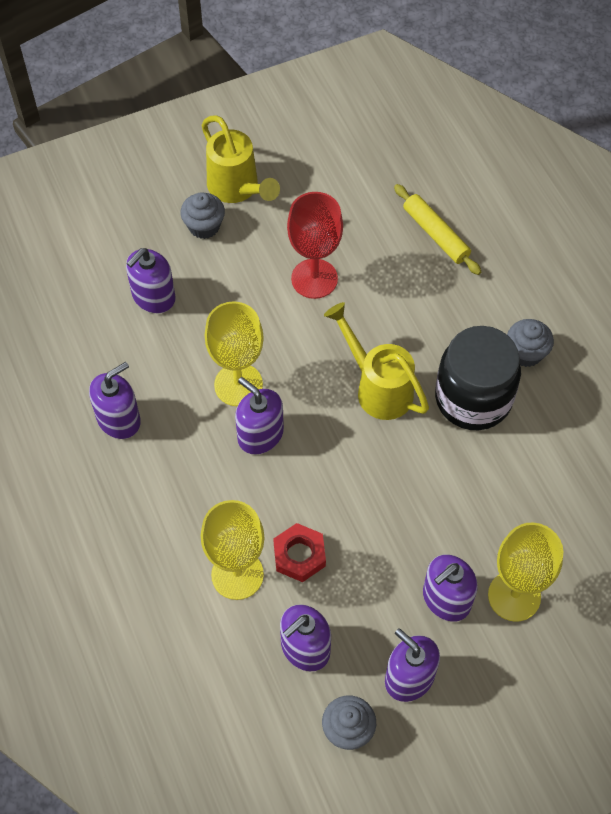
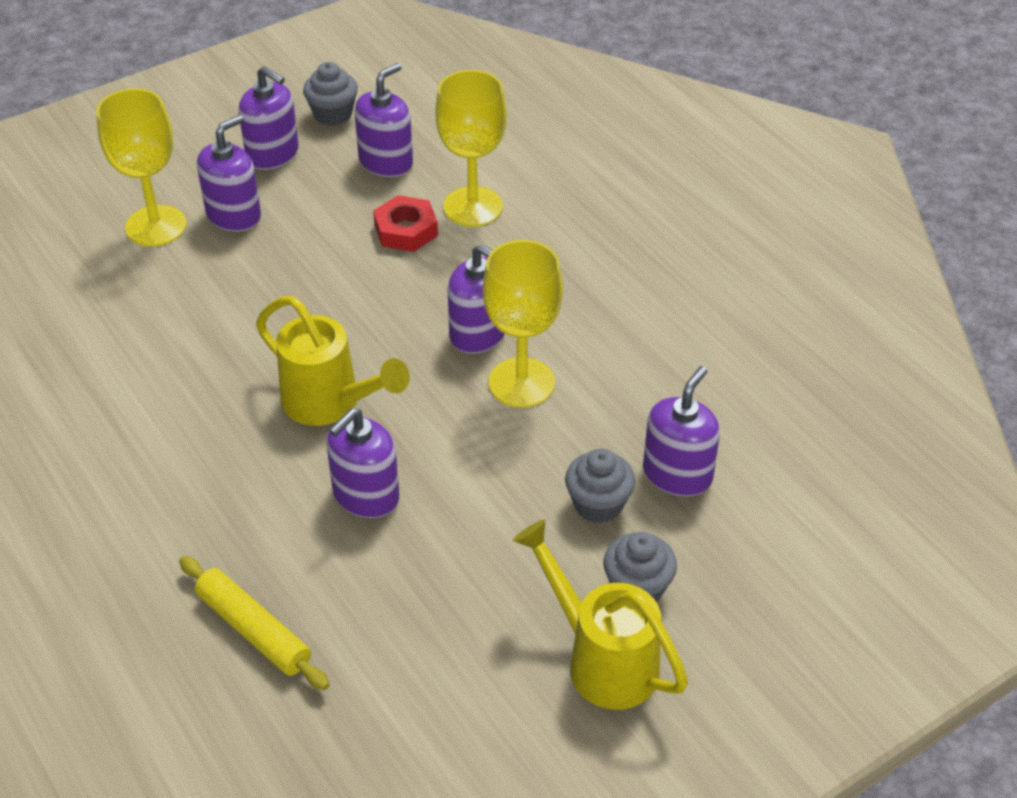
camera: 170 degrees right, 15 degrees down
purple soap dispenser [89,362,141,439] -> purple soap dispenser moved to [326,408,399,518]
red goblet [287,192,343,299] -> none
black jar [435,326,521,430] -> none
grey cupcake [507,319,554,367] -> grey cupcake moved to [565,449,635,523]

